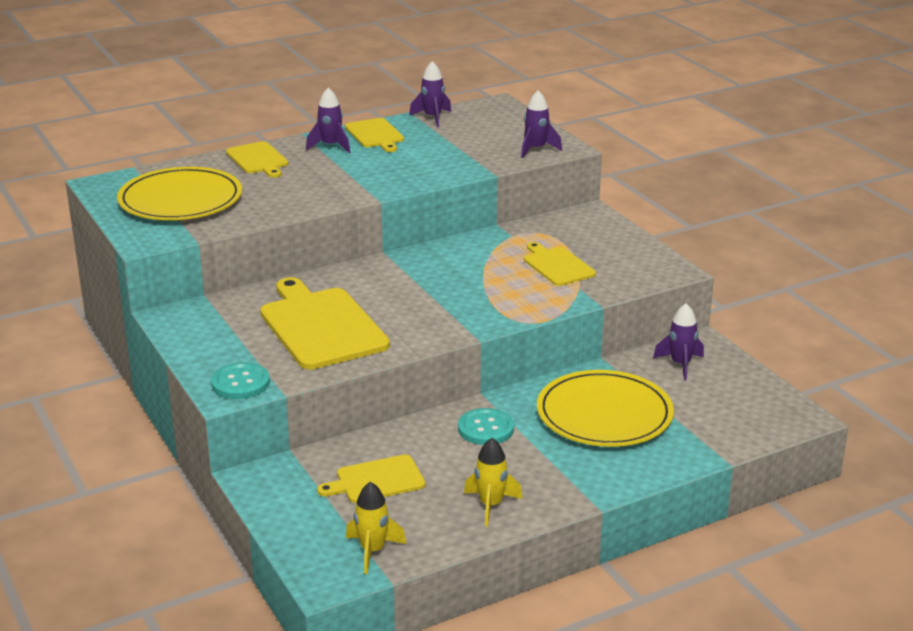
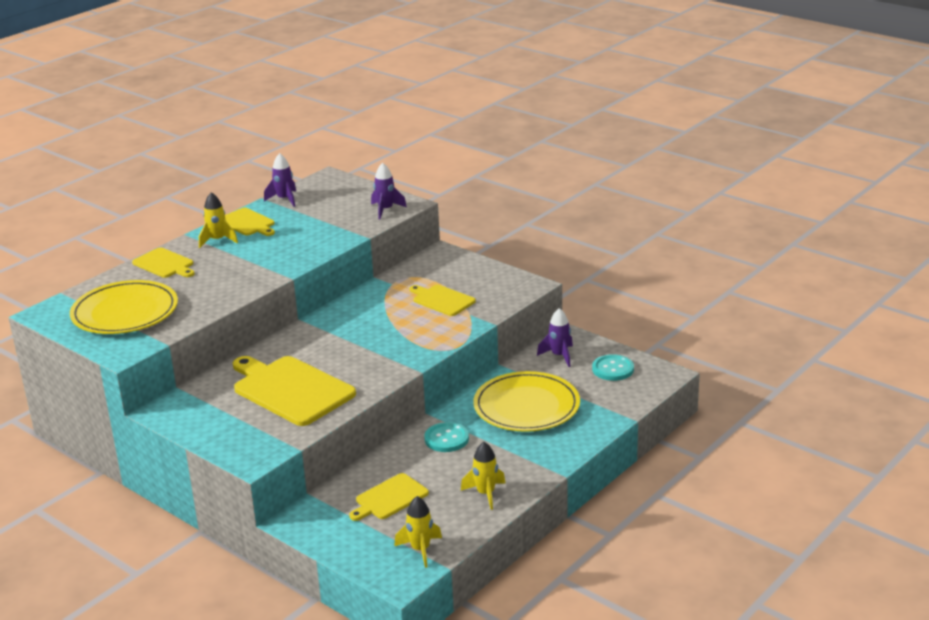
camera: 20 degrees left, 0 degrees up
turquoise button [211,362,270,399] -> turquoise button moved to [592,354,634,381]
purple rocket [306,88,351,153] -> yellow rocket [199,192,238,248]

